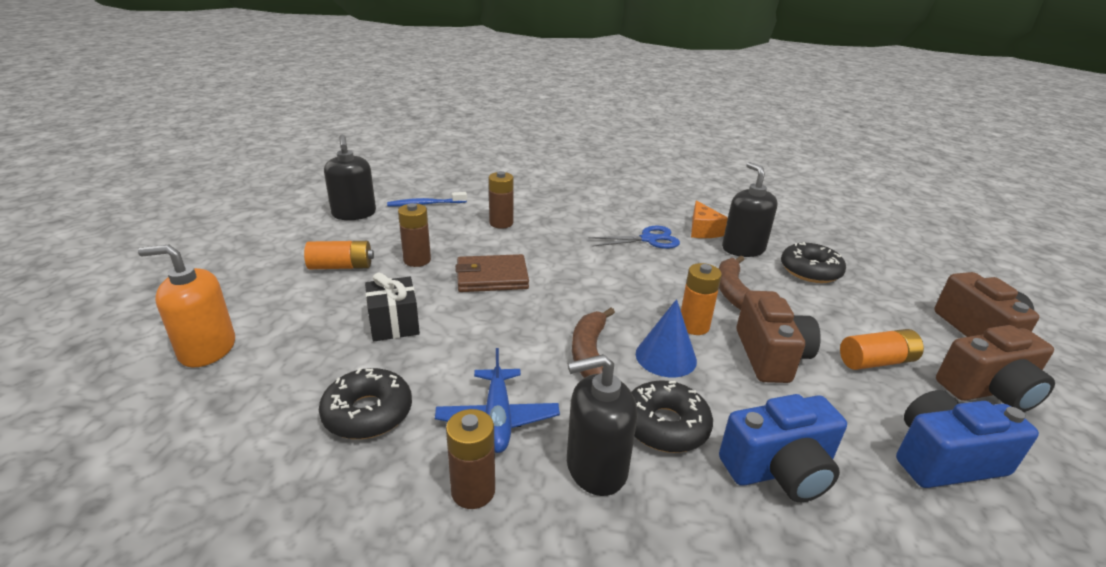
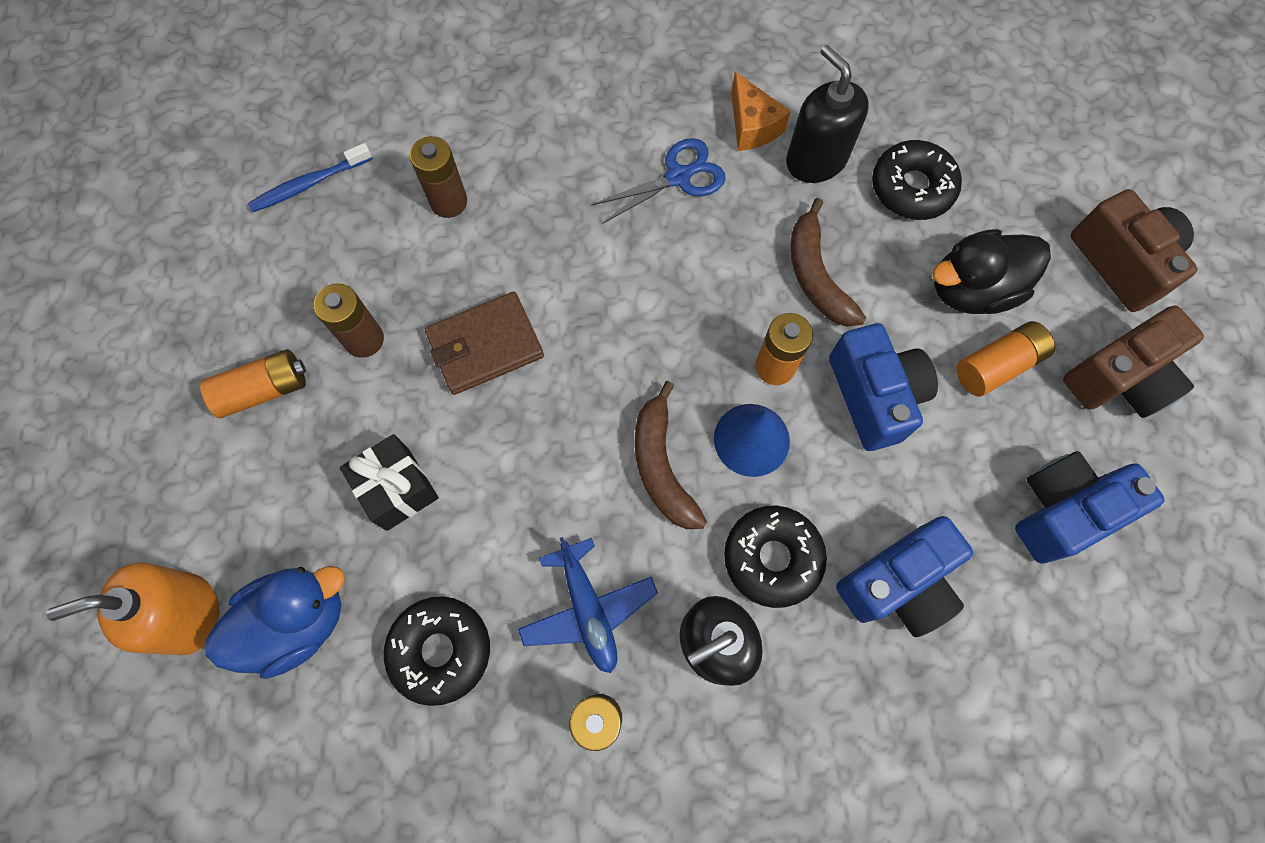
camera: 15 degrees left, 40 degrees up
black soap dispenser [324,135,376,220] -> none
brown camera [737,291,821,383] -> blue camera [829,323,938,451]
none -> blue duck [206,566,345,679]
none -> black duck [932,229,1051,314]

